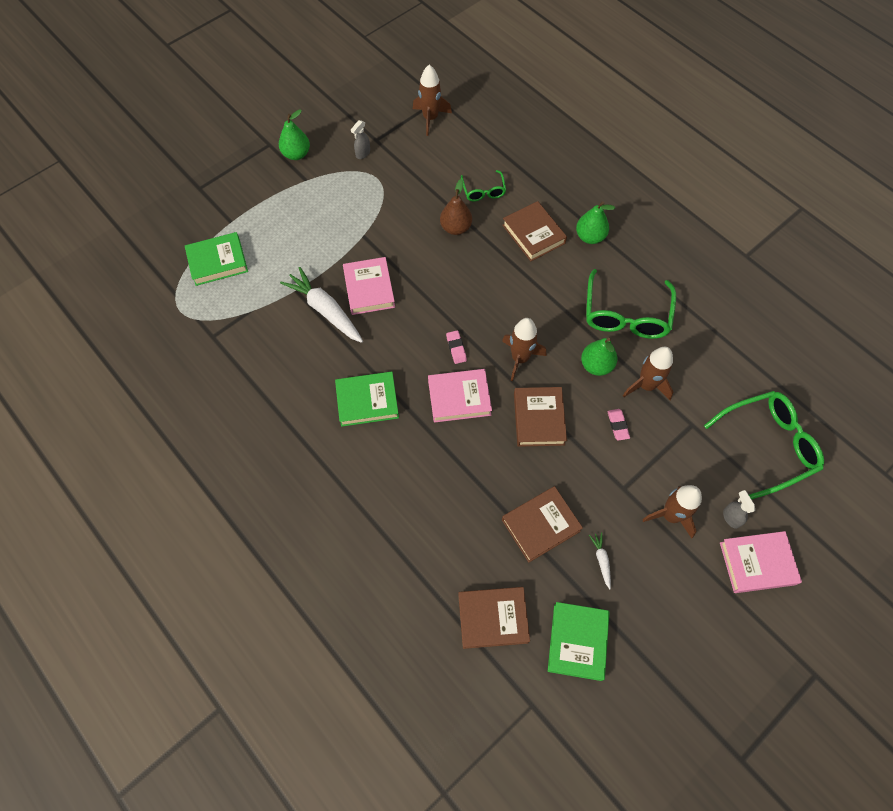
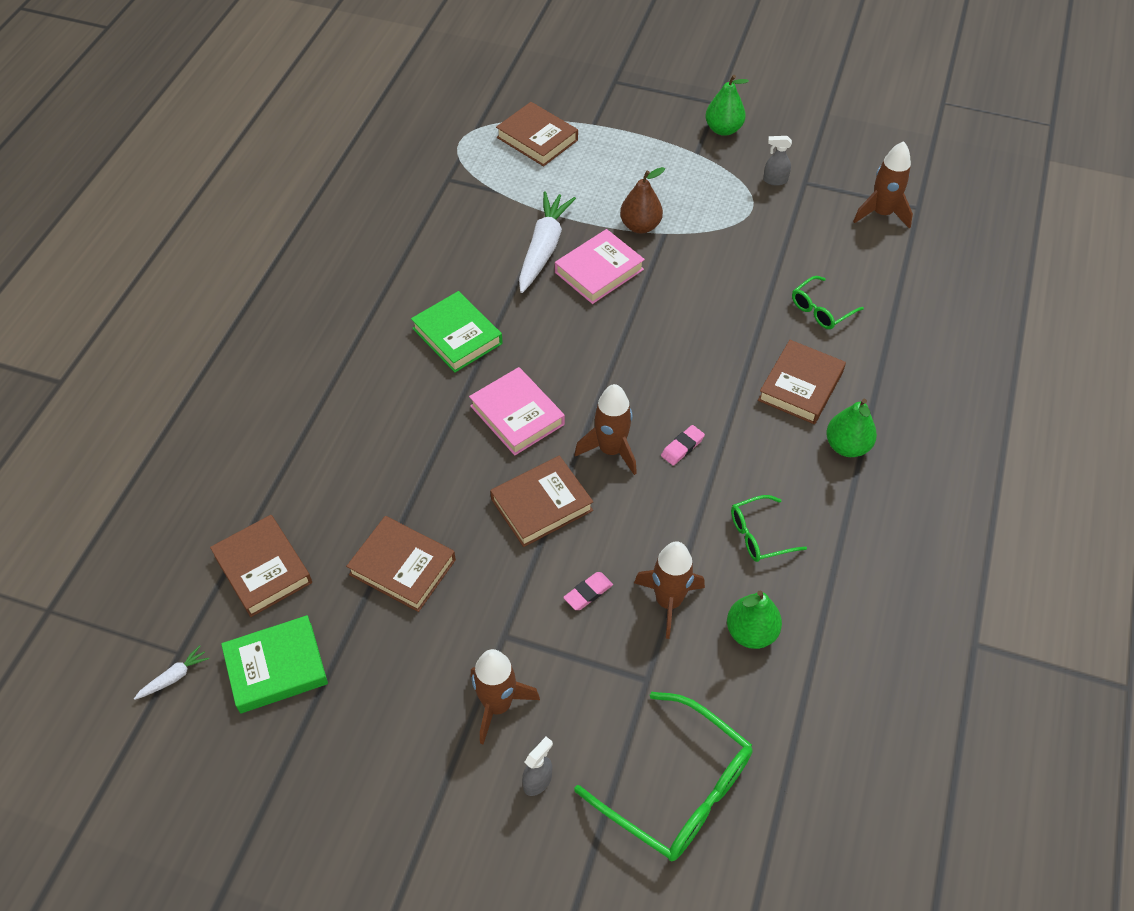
camera: 60 degrees right, 10 degrees down
green book [185,232,248,286] -> brown book [496,102,578,166]
brown pear [440,179,472,235] -> brown pear moved to [620,167,665,233]
pink eraser [446,330,467,364] -> pink eraser moved to [661,425,705,466]
green pear [581,338,617,376] -> green pear moved to [727,590,782,649]
green glasses [586,269,676,339] -> green glasses [731,495,807,562], size x0.53
white carrot [589,532,611,590] -> white carrot moved to [134,645,209,700]
pink book [720,531,802,593] -> none

